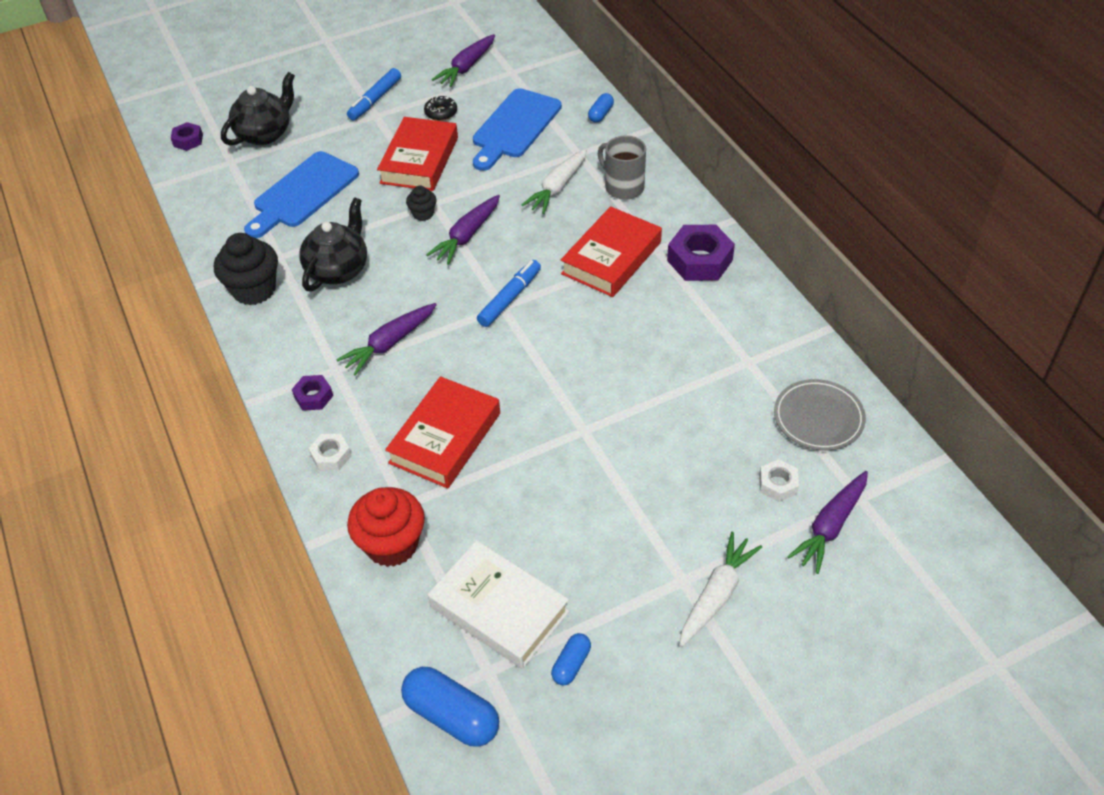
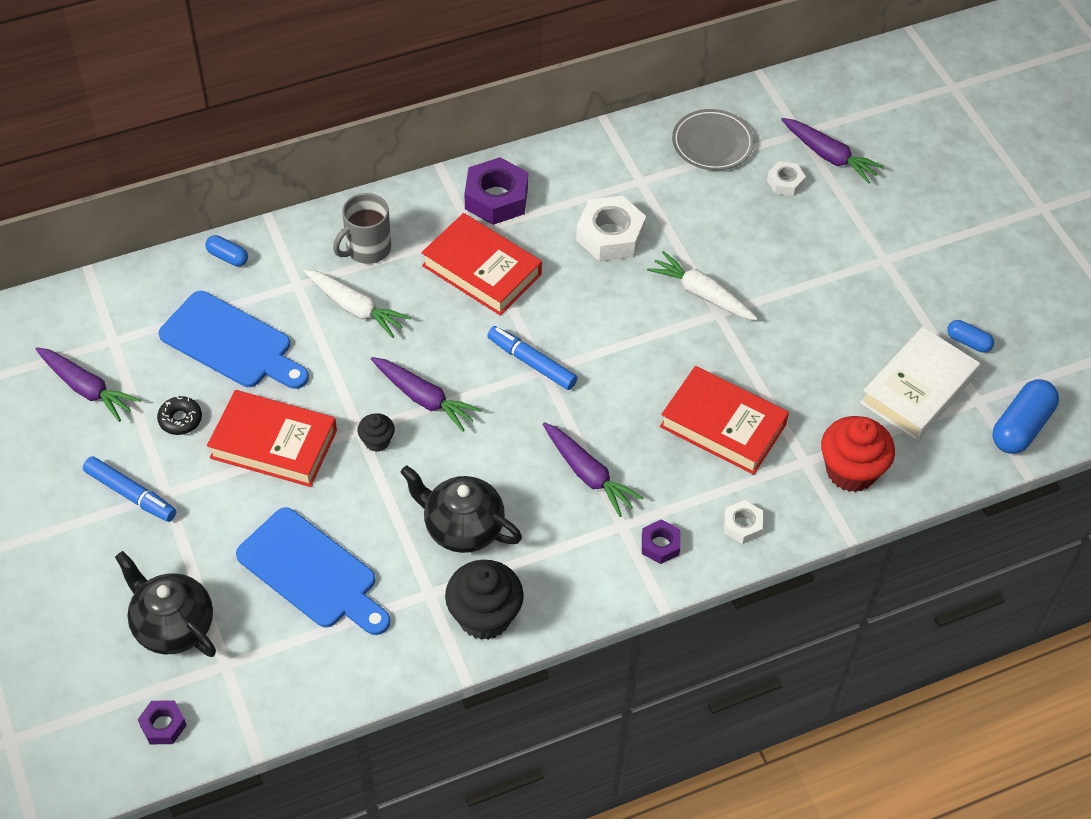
camera: 90 degrees left, 5 degrees up
white carrot [679,532,762,647] -> white carrot moved to [647,251,758,321]
none -> white nut [576,196,646,262]

